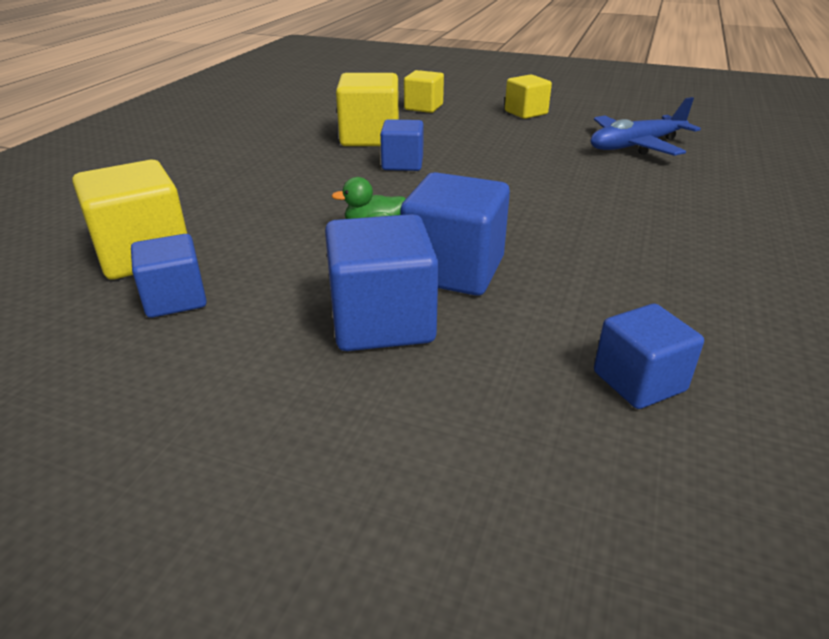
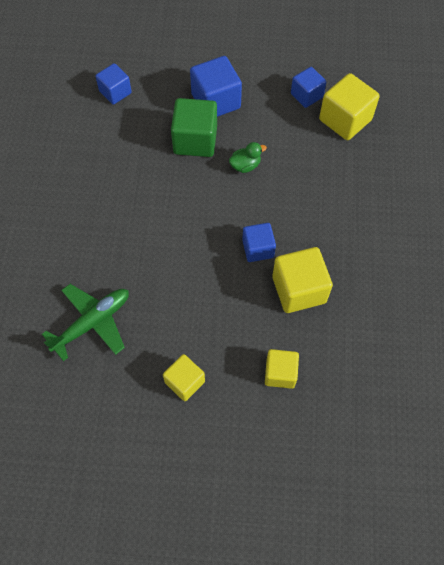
camera: 165 degrees right, 30 degrees up
blue cube [400,172,510,296] -> green cube [171,98,217,157]
blue plane [590,97,701,156] -> green plane [42,284,129,361]

